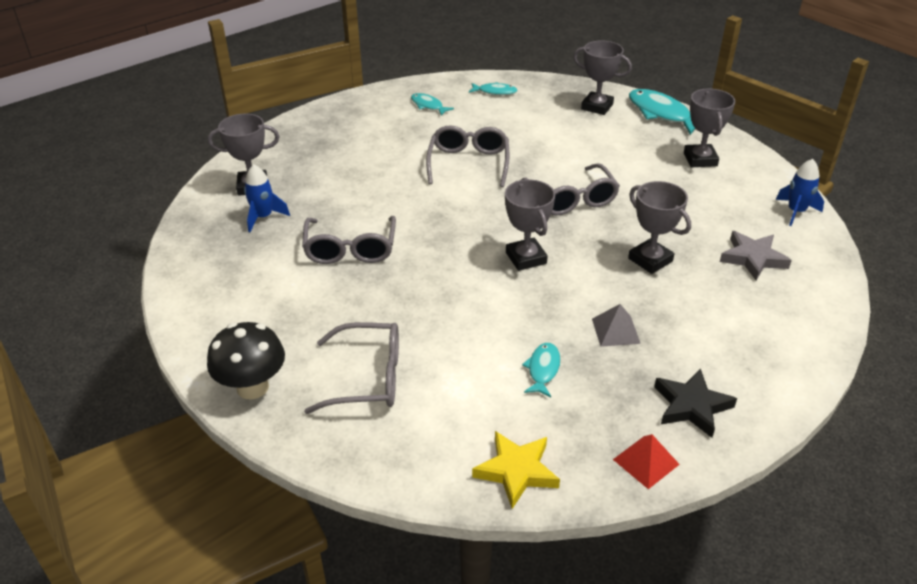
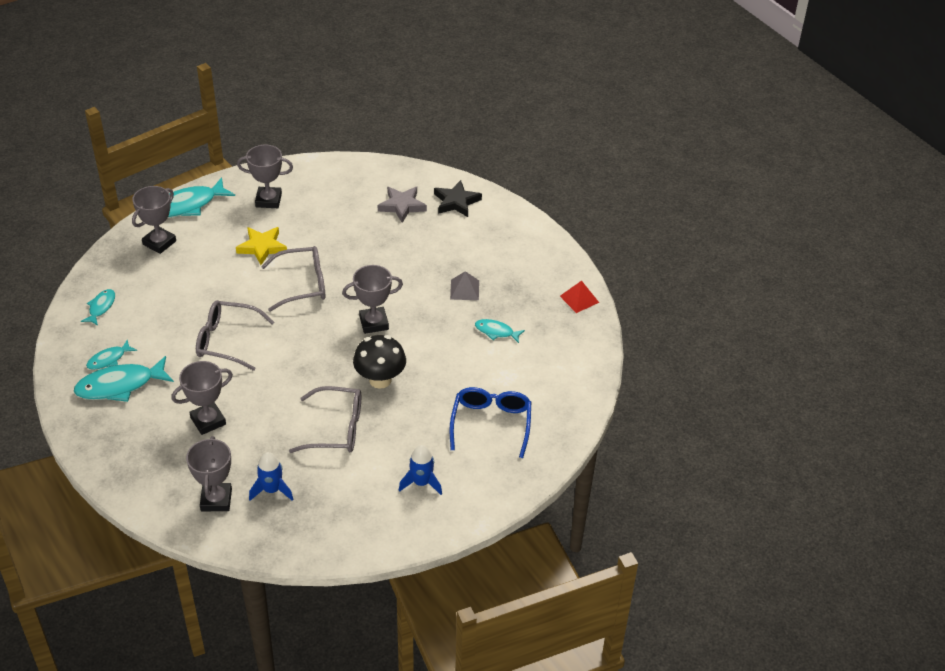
camera: 85 degrees left, 5 degrees up
black mushroom [207,322,285,399] -> black mushroom moved to [353,335,406,389]
grey glasses [304,322,399,414] -> blue glasses [449,387,531,458]
yellow star [472,431,560,509] -> yellow star moved to [236,227,287,265]
grey trophy [628,181,691,274] -> grey trophy moved to [171,361,233,435]
black star [654,368,737,438] -> black star moved to [434,180,482,217]
blue rocket [776,159,824,226] -> blue rocket moved to [399,445,442,495]
none -> turquoise fish [74,356,174,402]

